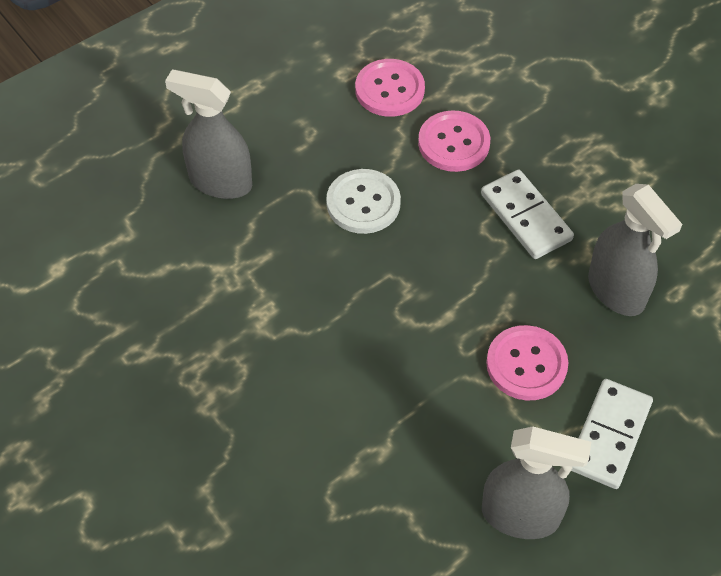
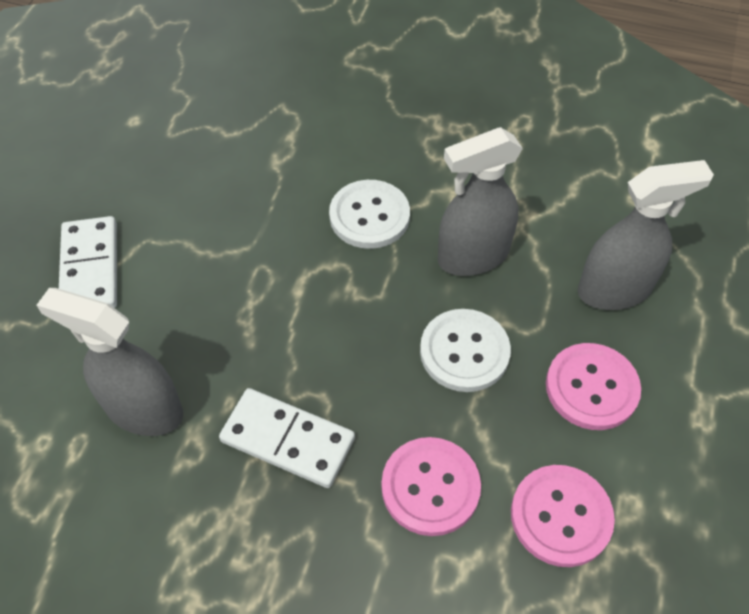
camera: 145 degrees right, 0 degrees up
grey spray bottle [482,426,591,539] -> grey spray bottle moved to [438,127,523,276]
pink button [486,325,568,400] -> pink button moved to [546,343,641,430]
none -> white button [329,180,410,249]

